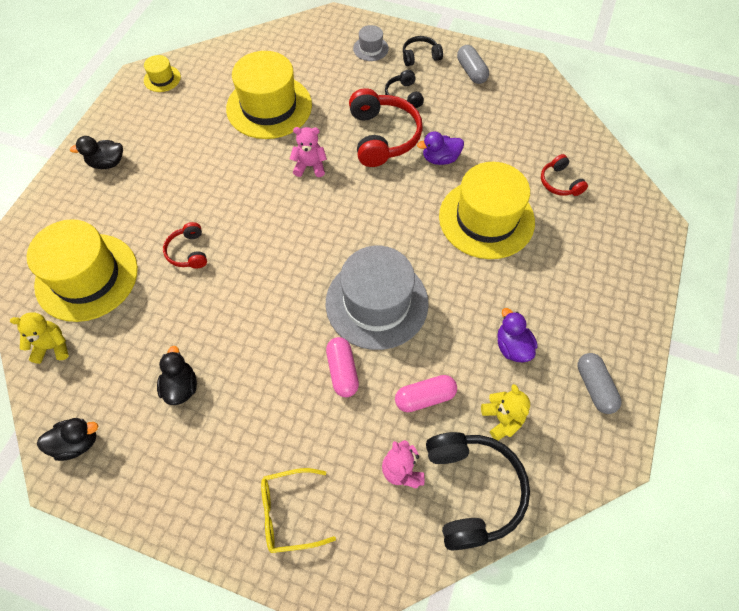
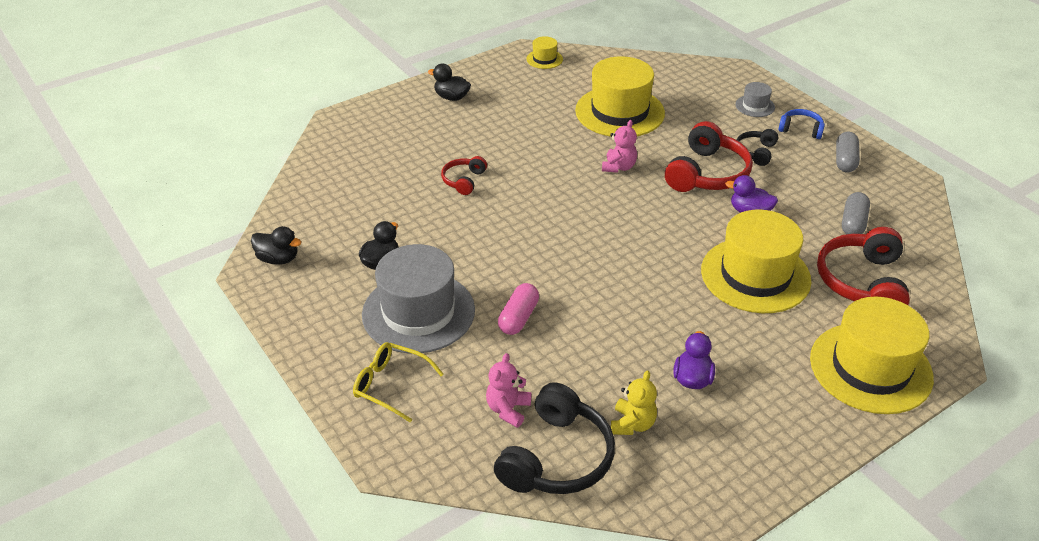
camera: 35 degrees right, 20 degrees down
yellow teddy bear [10,313,69,364] -> none
yellow hat [27,219,138,322] -> yellow hat moved to [810,297,934,414]
pink teddy bear [290,127,327,177] -> pink teddy bear turned 75 degrees clockwise [602,120,637,173]
grey hat [326,246,429,350] -> grey hat moved to [362,244,475,353]
pink capsule [395,375,457,412] -> none
black headphones [403,36,443,66] -> blue headphones [779,109,825,139]
red headphones [541,154,588,196] -> red headphones [817,227,910,305], size x1.90
grey capsule [577,353,622,414] -> grey capsule moved to [842,192,870,234]

